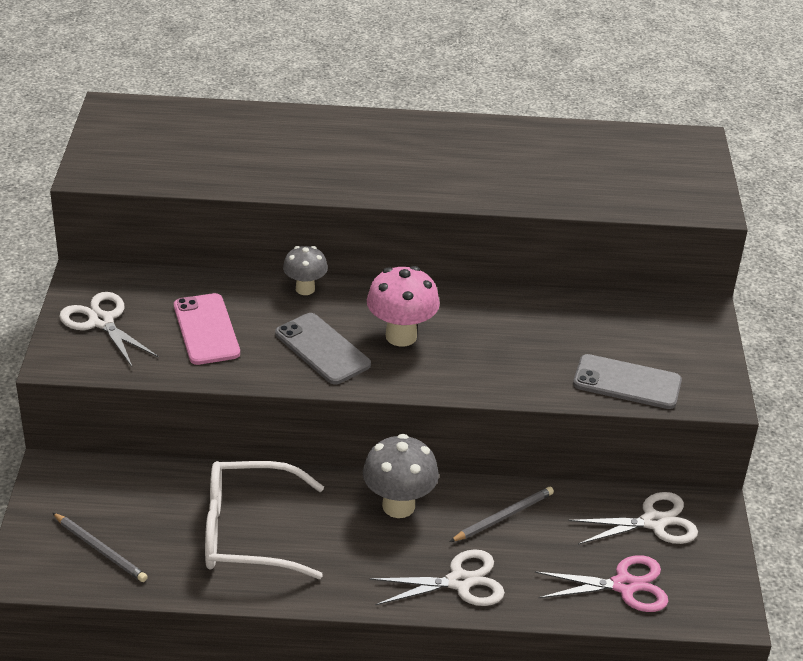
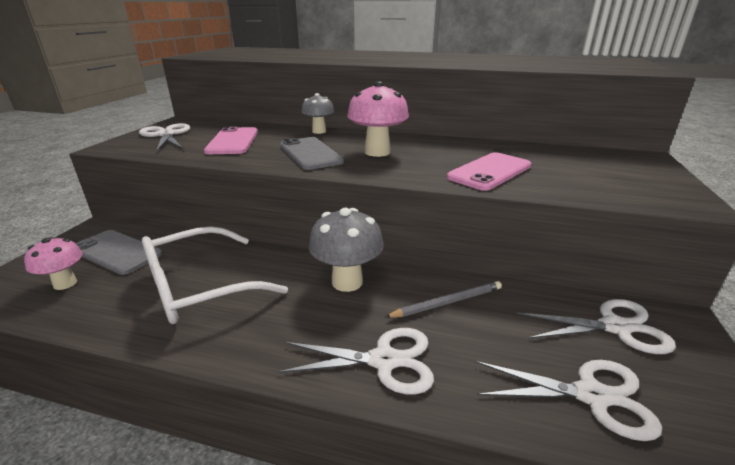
camera: 15 degrees right, 10 degrees down
grey pencil [53,513,148,582] -> pink mushroom [24,237,82,290]
white glasses [205,461,324,579] -> white glasses turned 45 degrees counterclockwise [142,226,288,324]
pink scissors [535,555,669,612] -> white scissors [475,360,662,441]
grey phone [573,354,682,409] -> grey phone moved to [75,230,162,275]
none -> pink phone [447,152,531,191]

